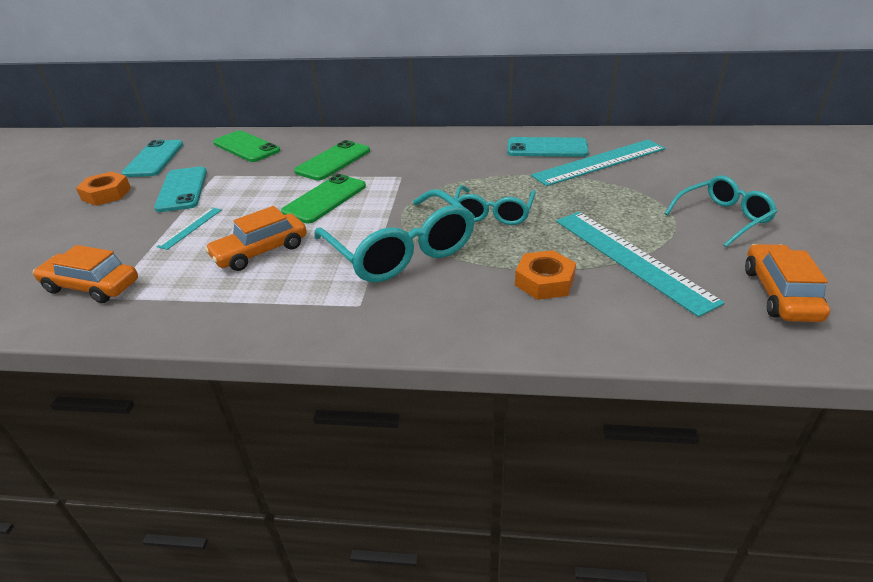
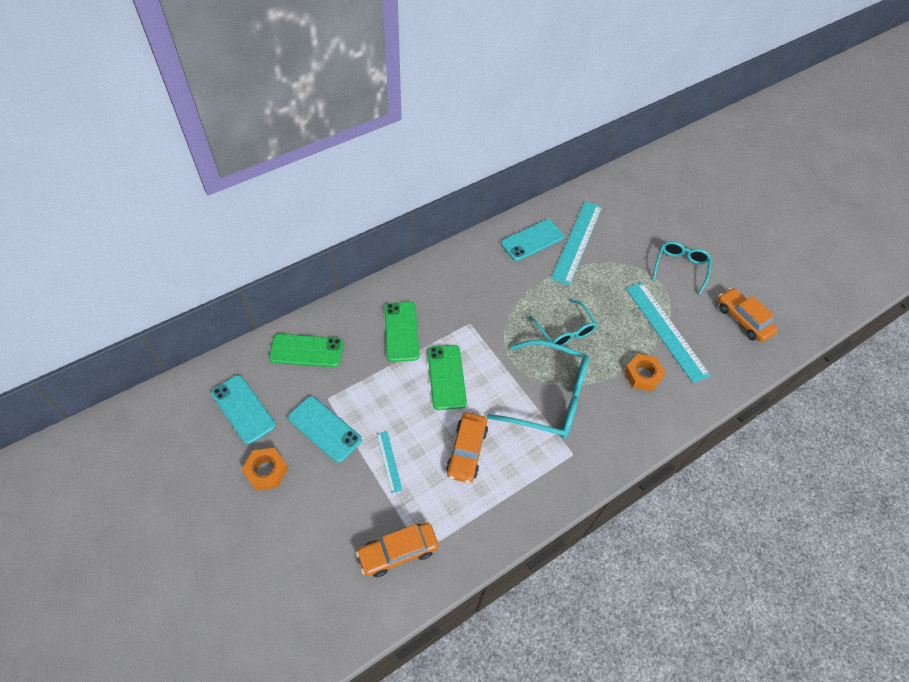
camera: 45 degrees left, 20 degrees up
turquoise ruler [556,212,725,317] -> turquoise ruler turned 45 degrees clockwise [626,282,711,383]

